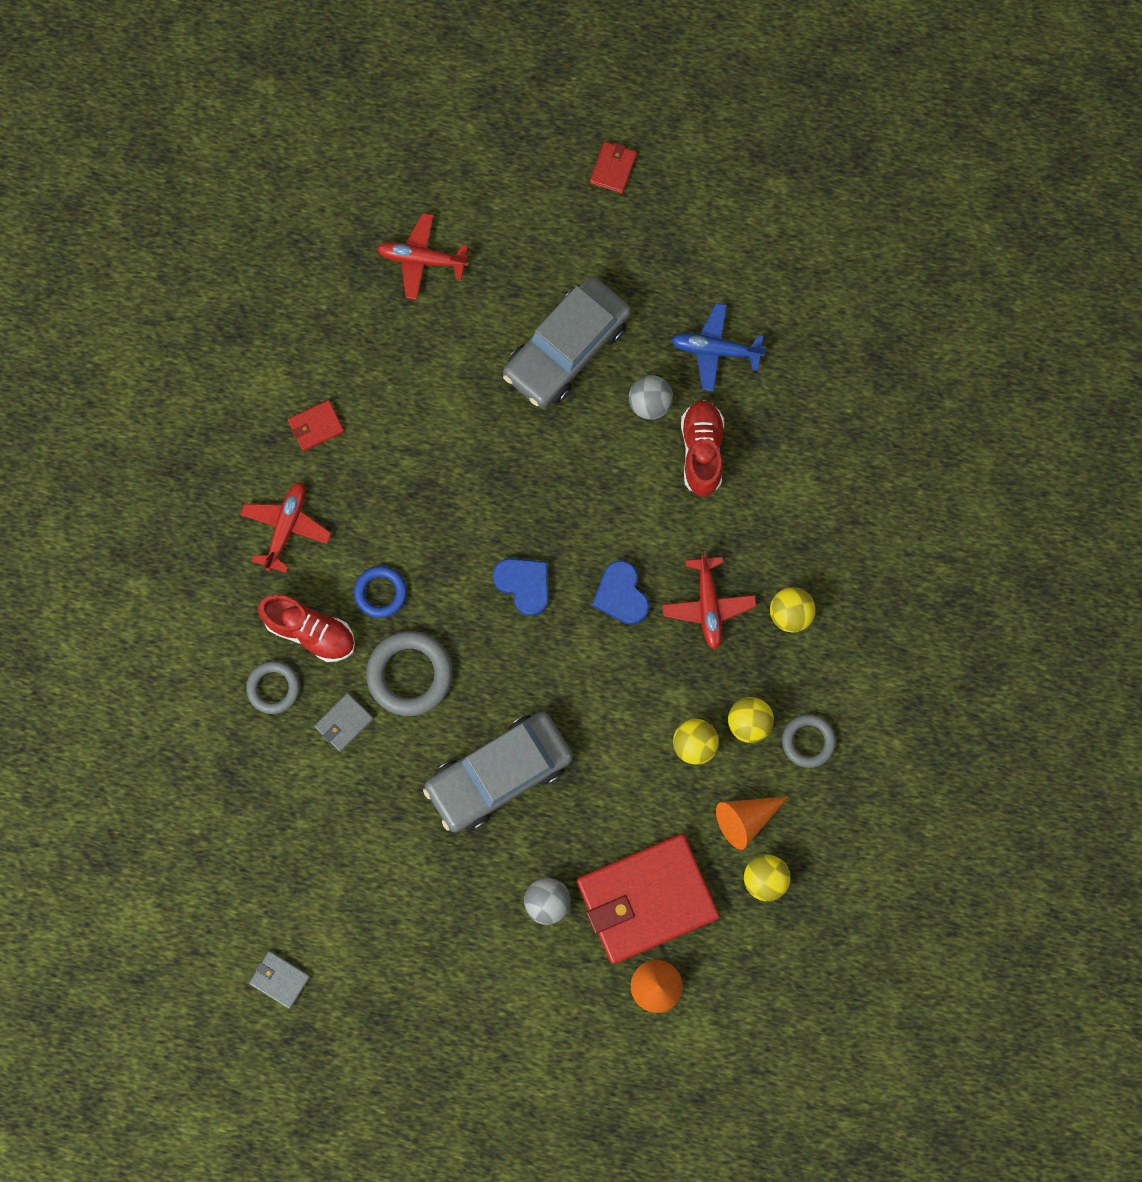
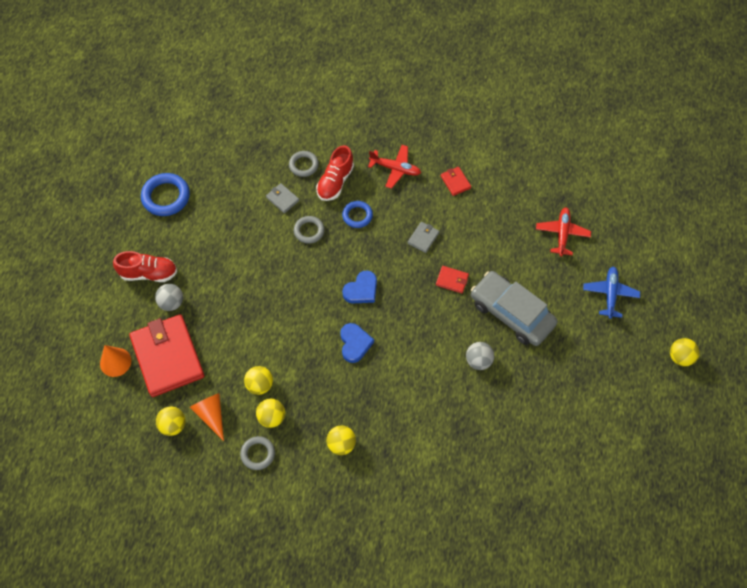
camera: 90 degrees right, 15 degrees down
grey wallet [249,951,310,1009] -> grey wallet moved to [408,222,439,253]
grey ring [366,631,452,716] -> grey ring [294,216,325,244], size x0.62
grey car [423,712,573,832] -> none
red wallet [590,141,637,194] -> red wallet moved to [436,266,469,293]
blue heart [592,560,649,625] -> blue heart turned 105 degrees clockwise [340,323,374,363]
red plane [662,551,757,650] -> none
blue plane [671,303,767,392] -> blue plane moved to [583,267,640,319]
red shoe [681,400,724,497] -> red shoe moved to [113,251,177,282]
none -> blue ring [141,173,190,216]
none -> yellow ball [670,338,700,366]

